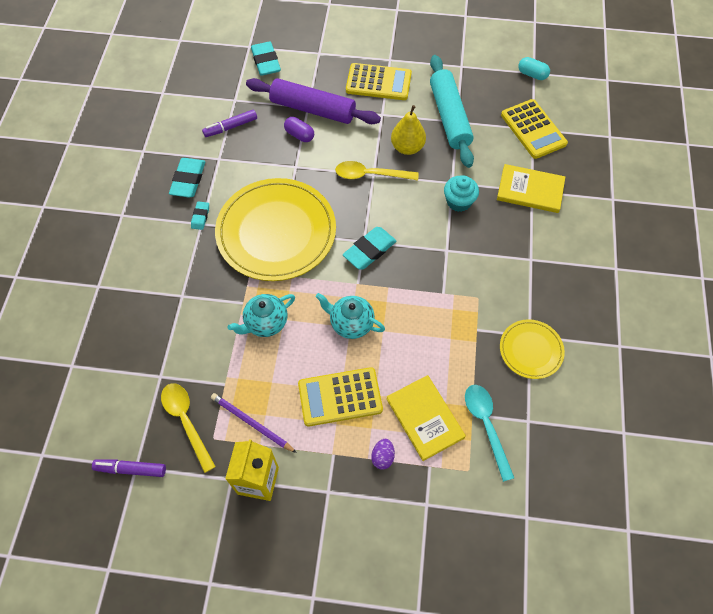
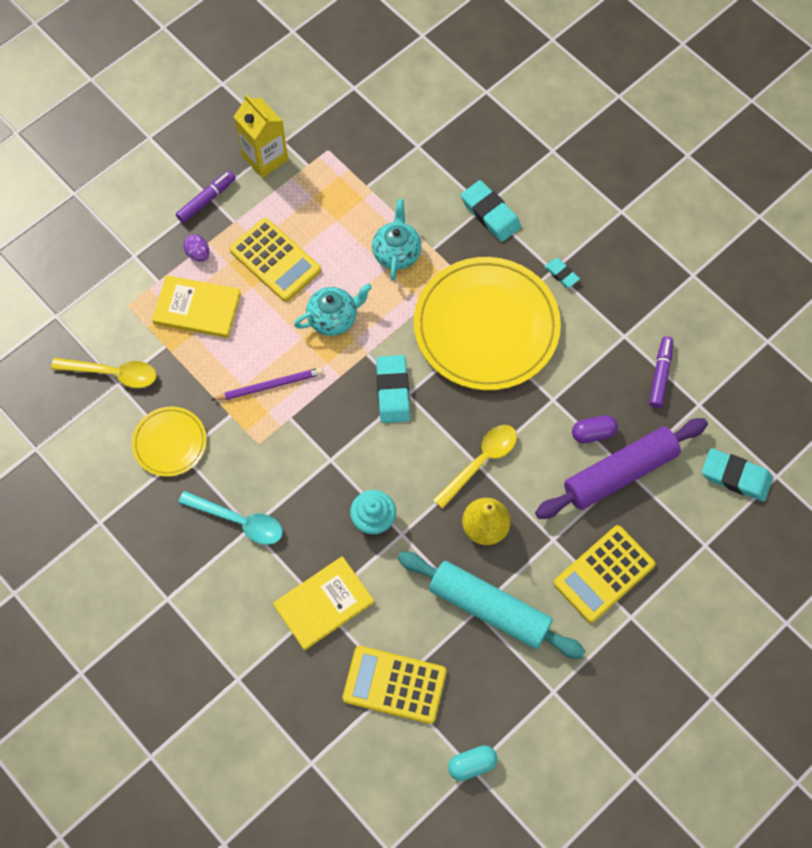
camera: 130 degrees right, 5 degrees up
purple marker [92,459,166,477] -> purple marker moved to [176,171,235,223]
yellow spoon [161,383,216,473] -> yellow spoon moved to [51,358,156,388]
turquoise eraser [169,158,205,197] -> turquoise eraser moved to [461,180,521,242]
purple pencil [211,393,297,453] -> purple pencil moved to [212,367,323,401]
yellow calculator [298,367,383,426] -> yellow calculator turned 105 degrees clockwise [230,218,321,302]
turquoise spoon [465,385,514,482] -> turquoise spoon moved to [178,491,283,545]

